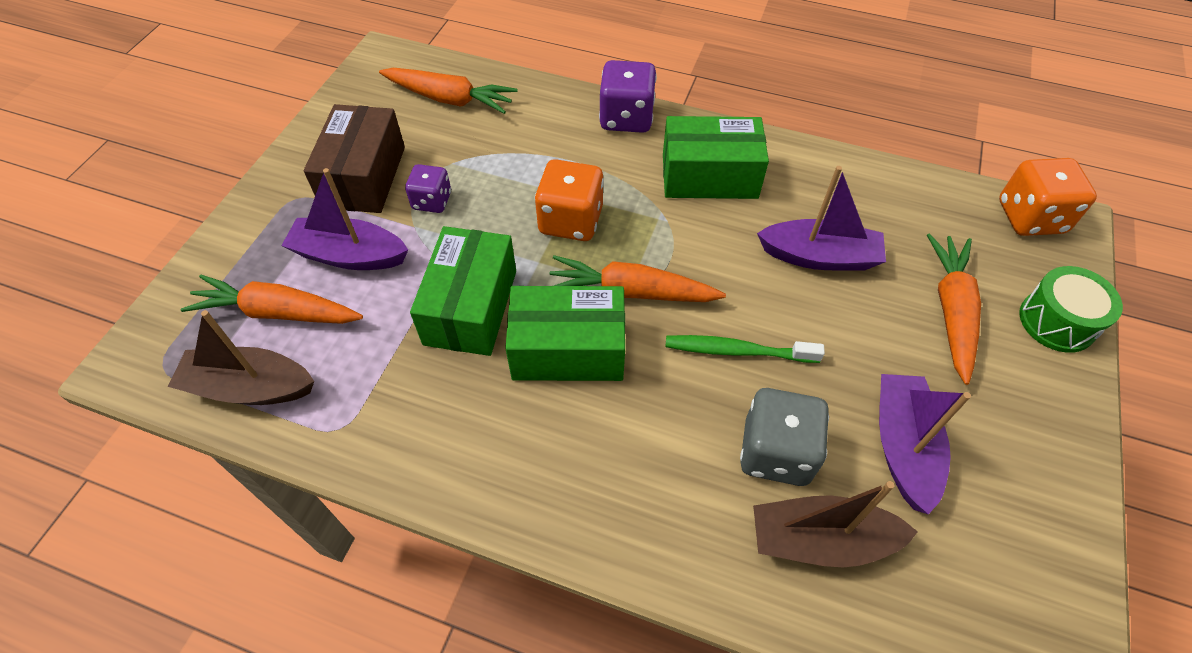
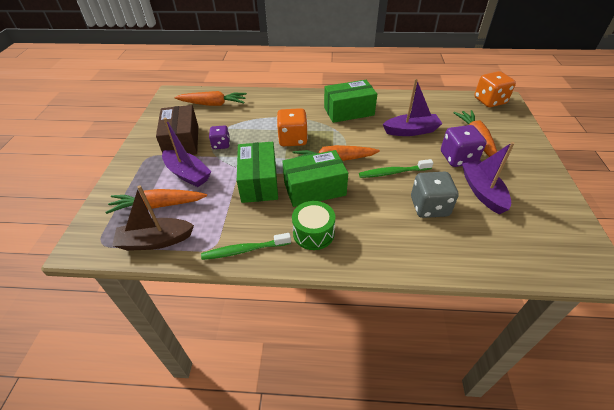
camera: 15 degrees left, 10 degrees down
purple boat [281,168,408,270] -> purple boat turned 135 degrees counterclockwise [162,118,211,187]
purple dice [599,60,657,133] -> purple dice moved to [441,125,487,167]
brown boat [753,481,918,567] -> none
green drum [1019,266,1123,353] -> green drum moved to [292,201,335,250]
none -> green toothbrush [201,233,291,260]

